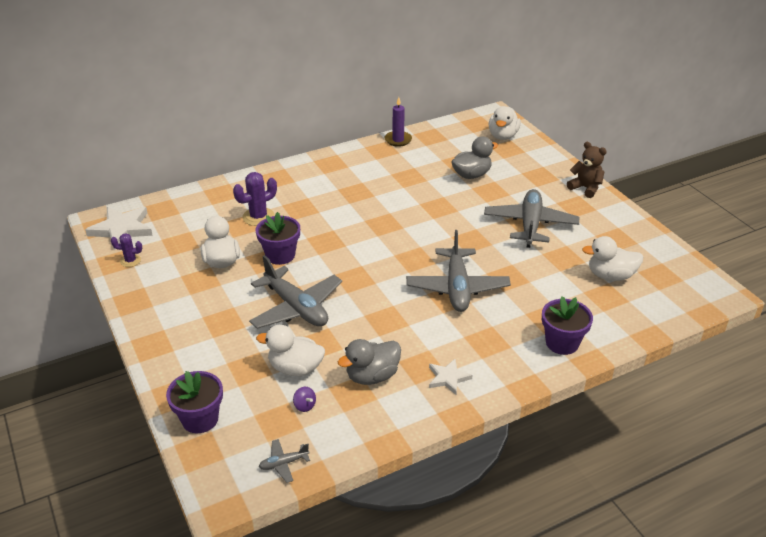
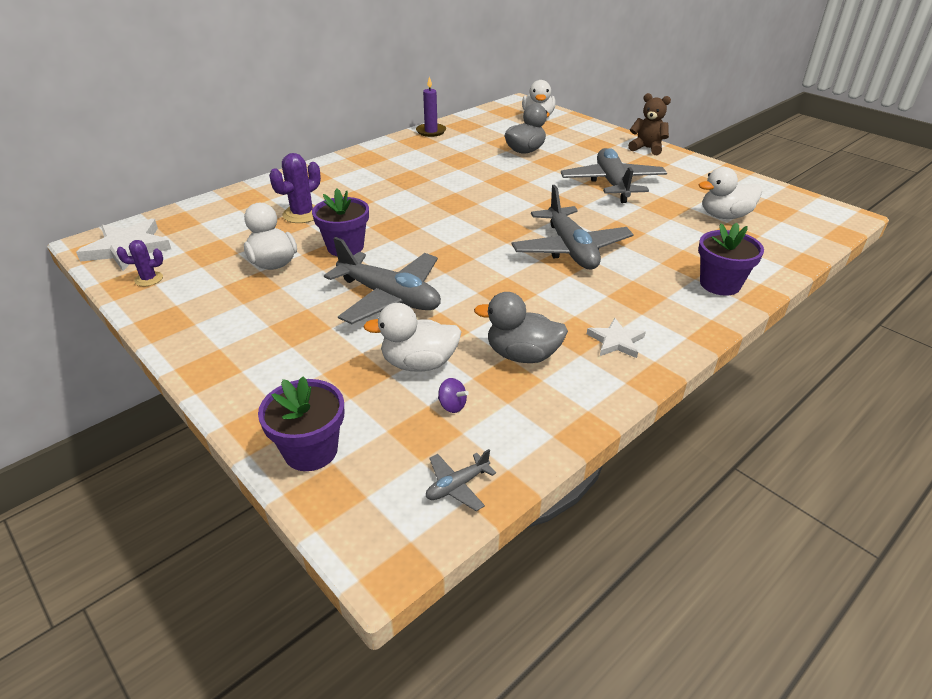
camera: 15 degrees left, 0 degrees up
grey duck [338,339,401,385] -> grey duck turned 60 degrees clockwise [474,292,568,363]

